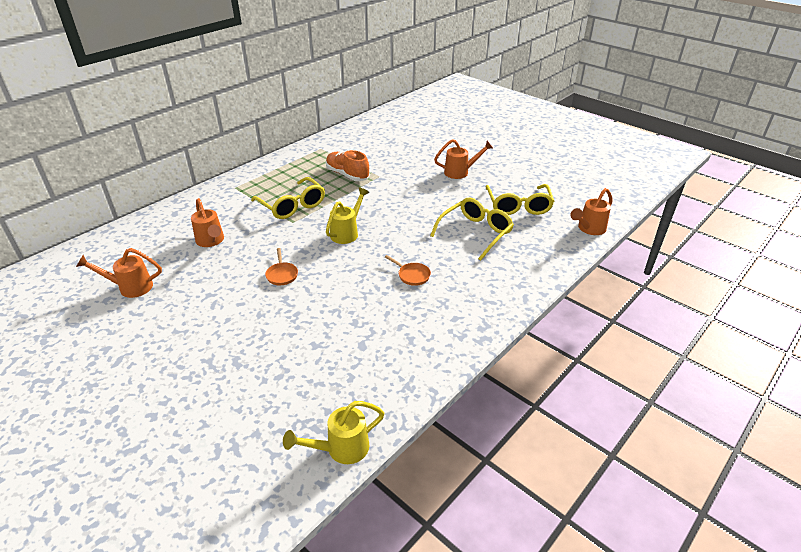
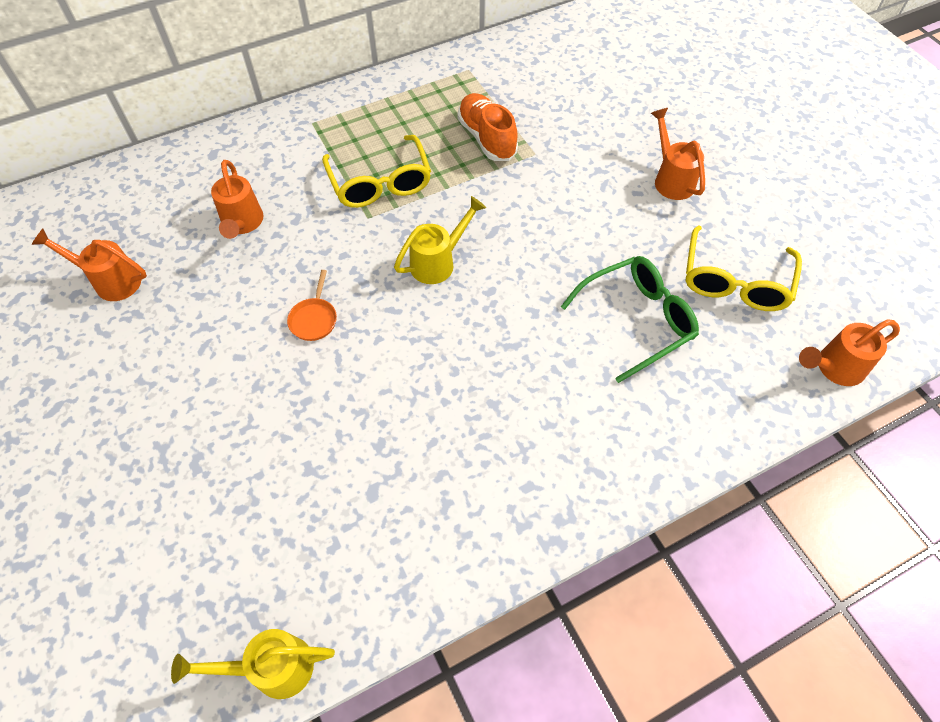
camera: 20 degrees right, 20 degrees up
orange pan [385,255,431,286] -> none
yellow glasses [430,198,514,261] -> green glasses [561,256,699,383]
orange watering can [434,139,493,179] -> orange watering can turned 120 degrees counterclockwise [651,108,705,200]

